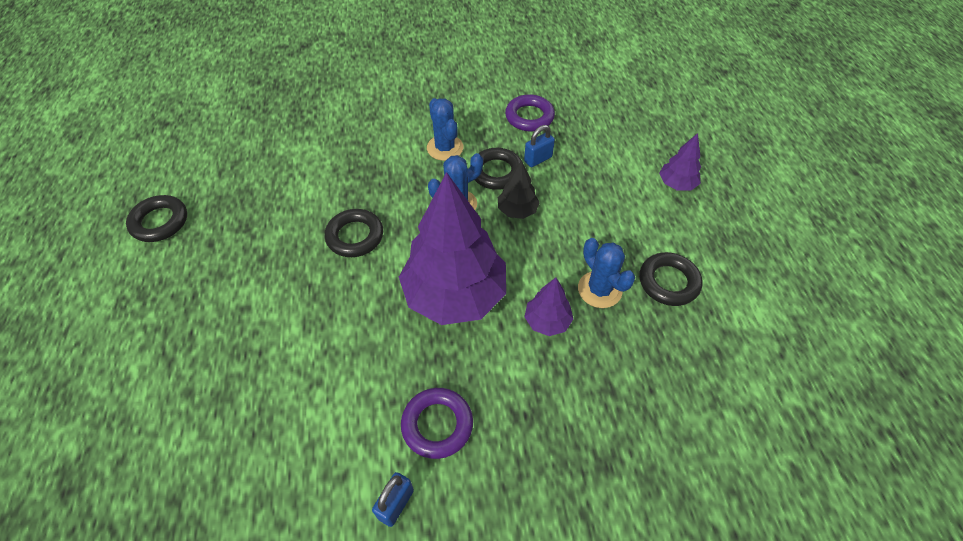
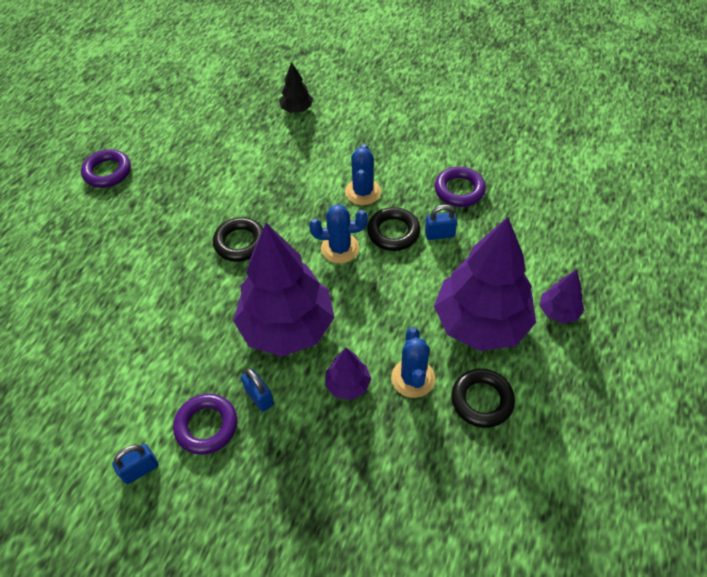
camera: 30 degrees right, 0 degrees up
black ring [126,195,187,242] -> purple ring [81,150,131,188]
black tree [498,160,540,219] -> black tree moved to [279,62,313,113]
none -> blue padlock [241,368,274,412]
none -> purple tree [434,217,536,351]

